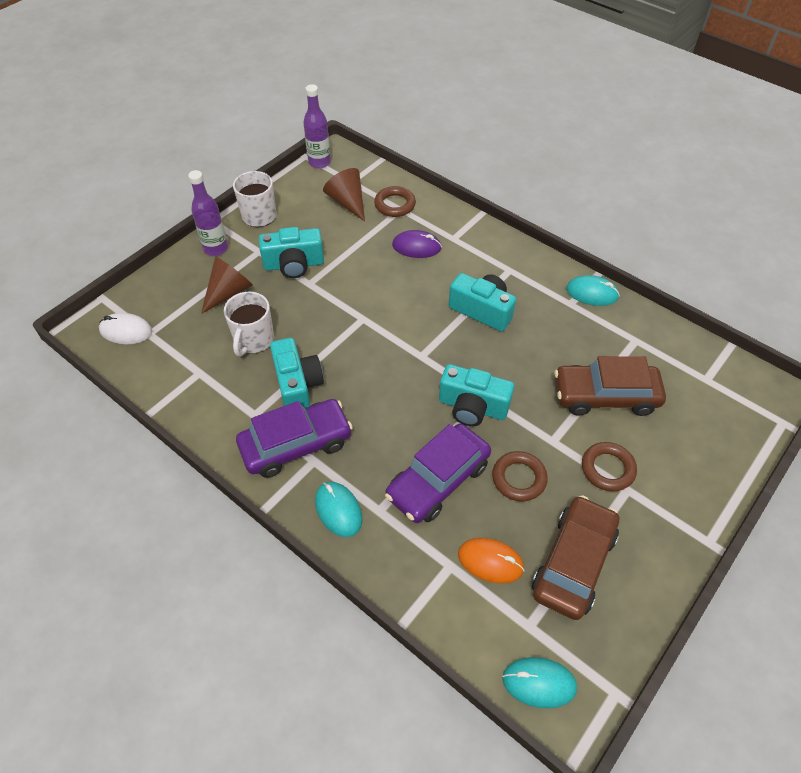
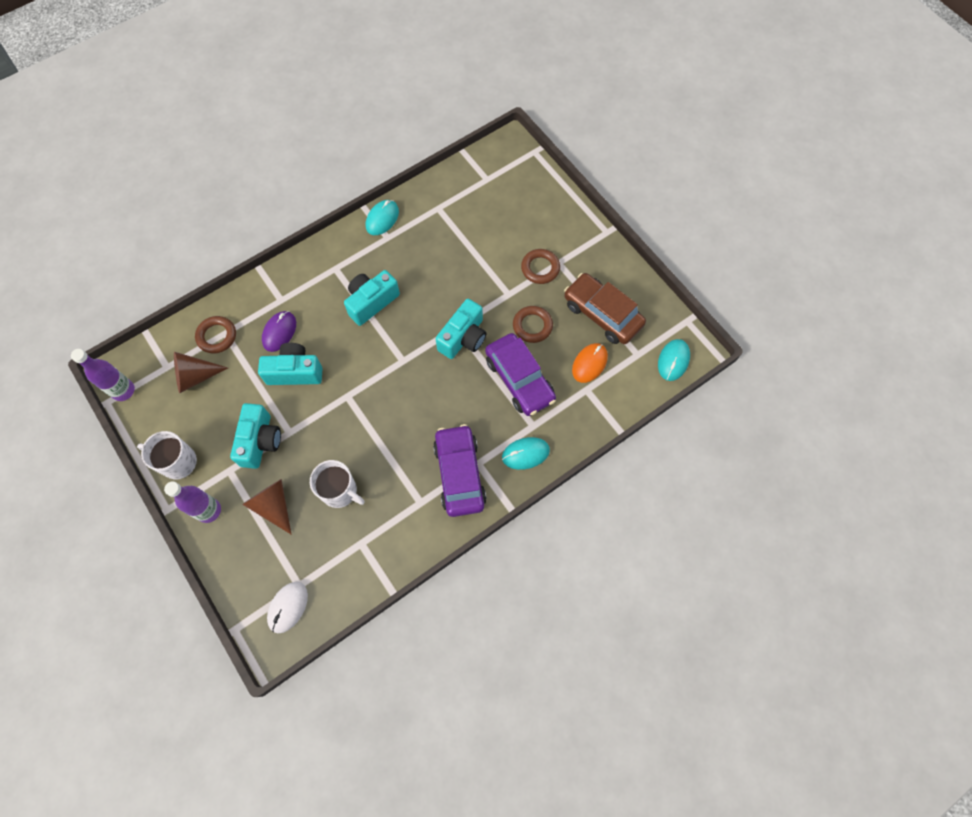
camera: 75 degrees left, 15 degrees up
turquoise camera [270,338,324,408] -> turquoise camera moved to [258,343,323,385]
brown car [554,356,666,416] -> none

